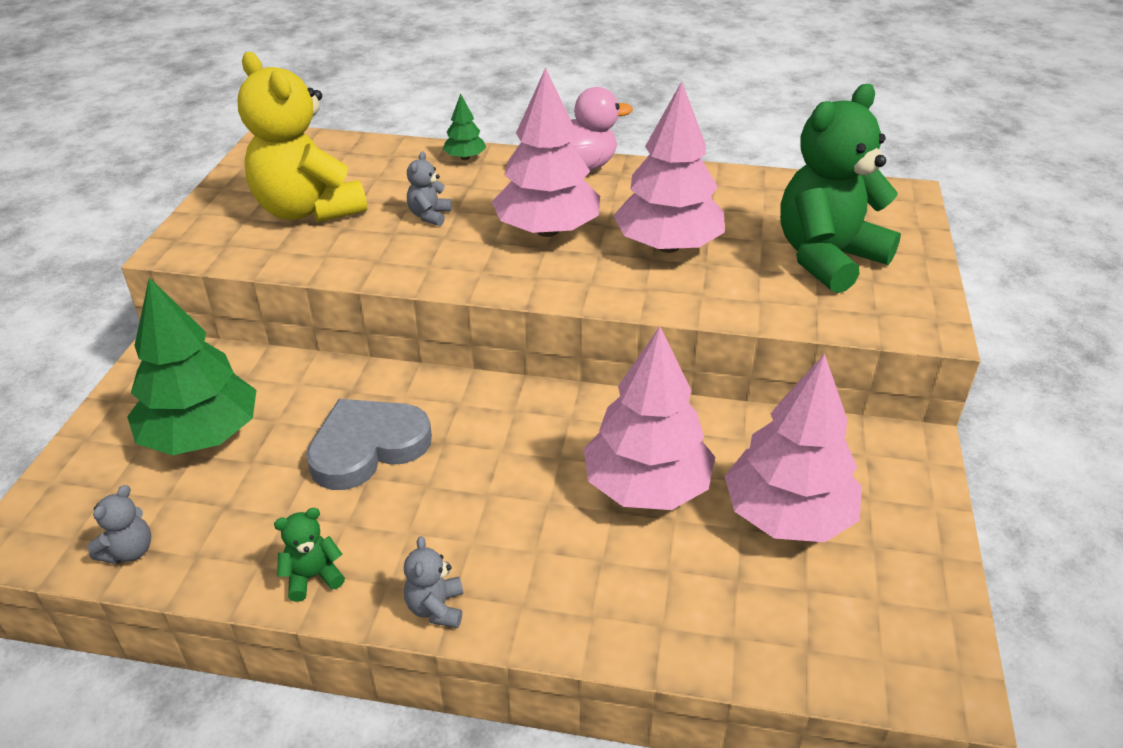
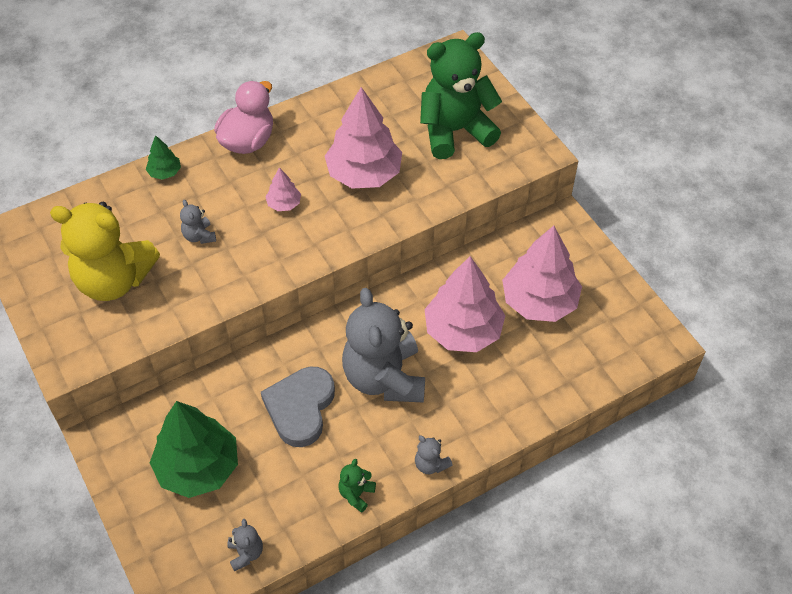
camera: 40 degrees left, 15 degrees up
pink tree [492,68,600,237] -> pink tree [265,167,301,211], size x0.45
green teddy bear [780,84,901,293] -> green teddy bear turned 60 degrees clockwise [420,32,502,159]
none -> grey teddy bear [342,288,425,403]

